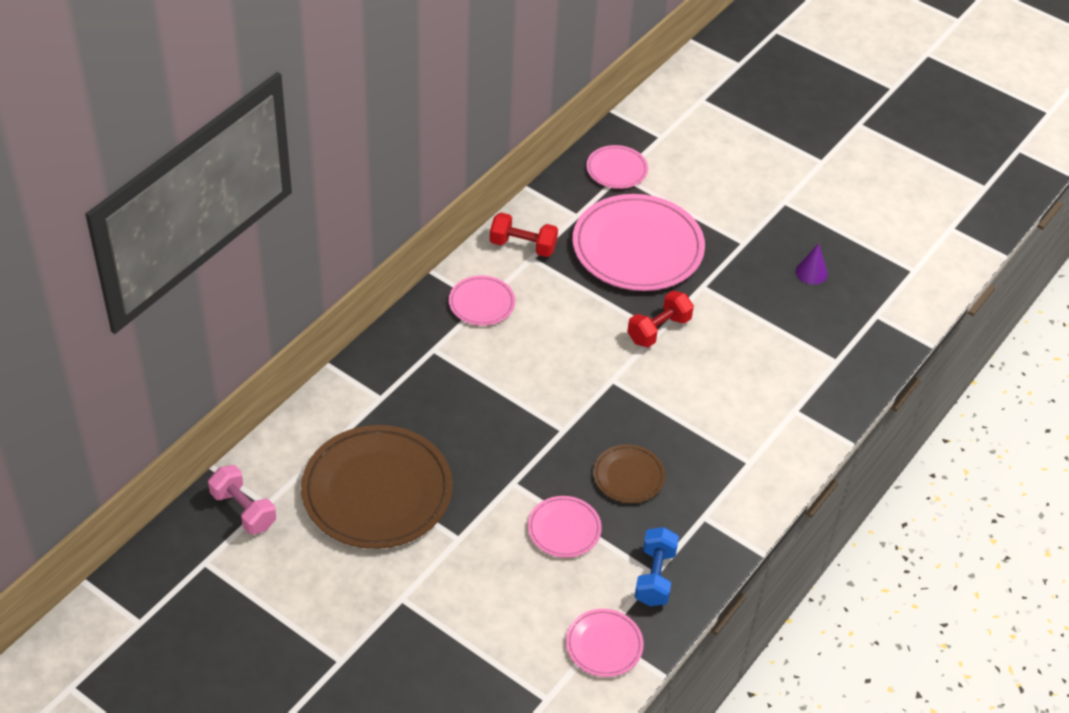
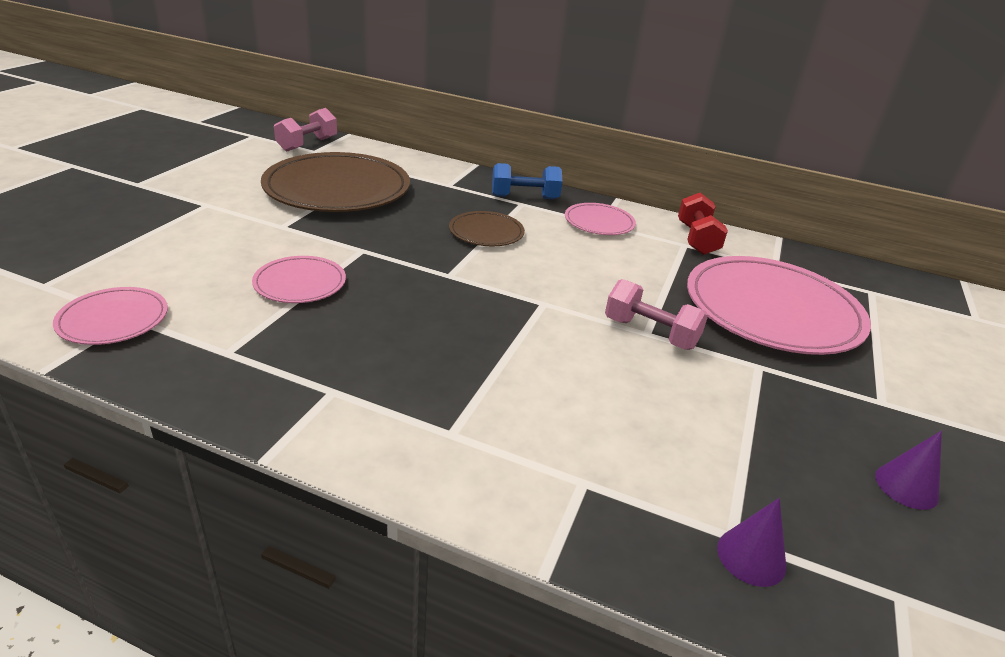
camera: 75 degrees right, 15 degrees down
pink plate [586,145,648,189] -> none
brown plate [593,444,665,503] -> brown plate moved to [449,211,525,246]
red dumbbell [627,291,694,348] -> pink dumbbell [605,279,708,350]
blue dumbbell [634,527,679,606] -> blue dumbbell moved to [492,163,563,199]
none -> purple cone [717,498,786,587]

